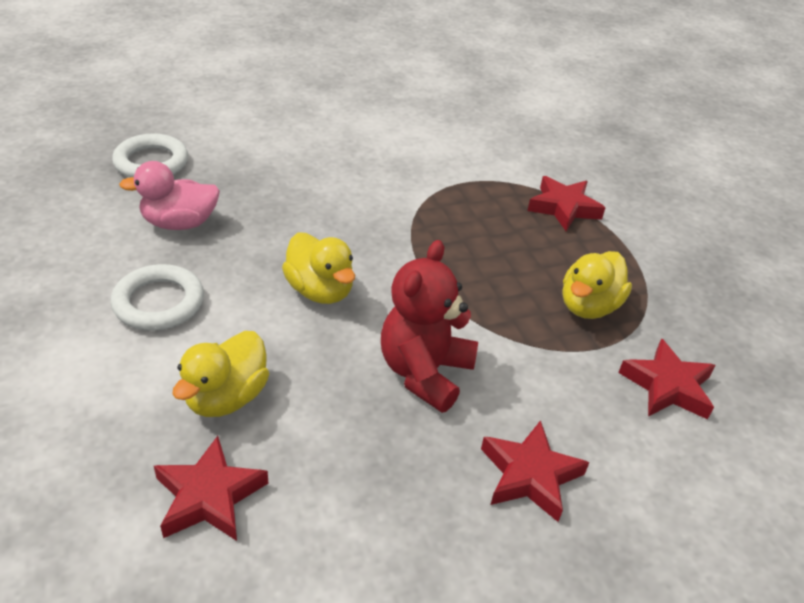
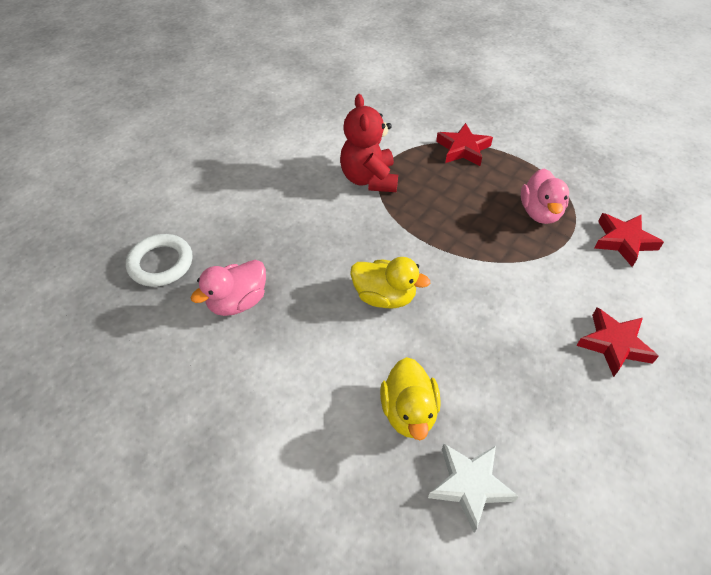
camera: 30 degrees left, 10 degrees up
white ring [111,264,204,331] -> none
red star [154,436,268,541] -> white star [428,444,519,533]
red teddy bear [381,240,478,413] -> red teddy bear moved to [340,94,398,192]
yellow duck [563,251,632,319] -> pink duck [521,169,569,224]

